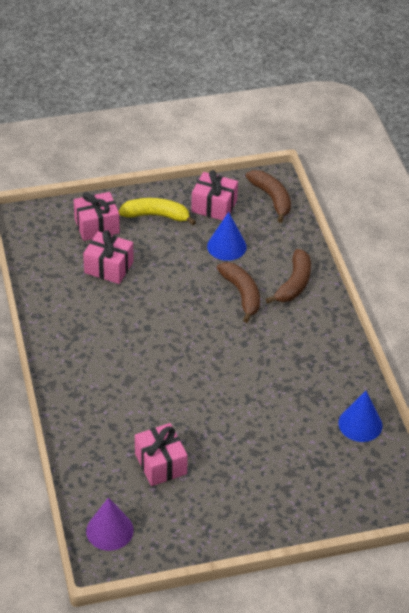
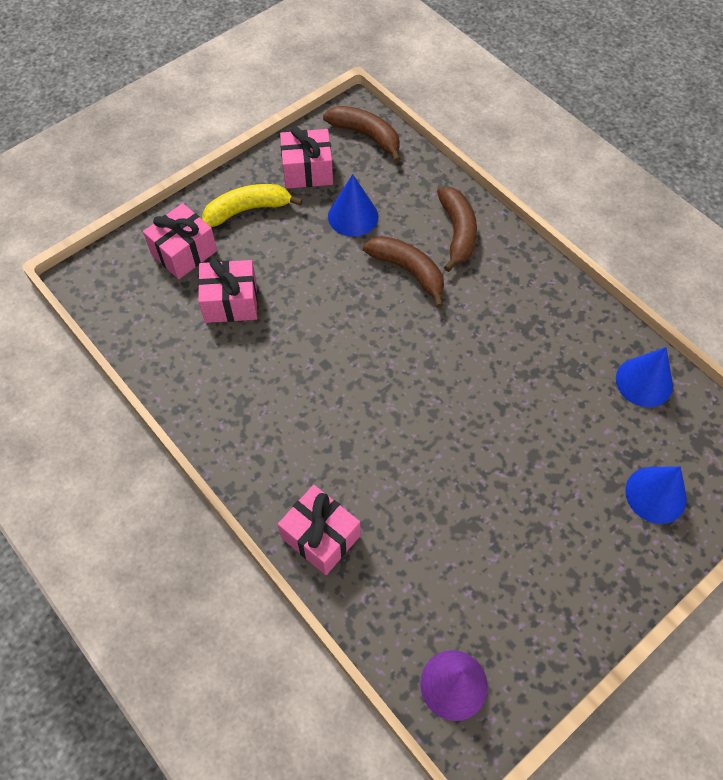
camera: 25 degrees left, 15 degrees up
pink gift [135,423,188,486] -> pink gift moved to [278,485,360,575]
none -> blue cone [625,466,687,524]

